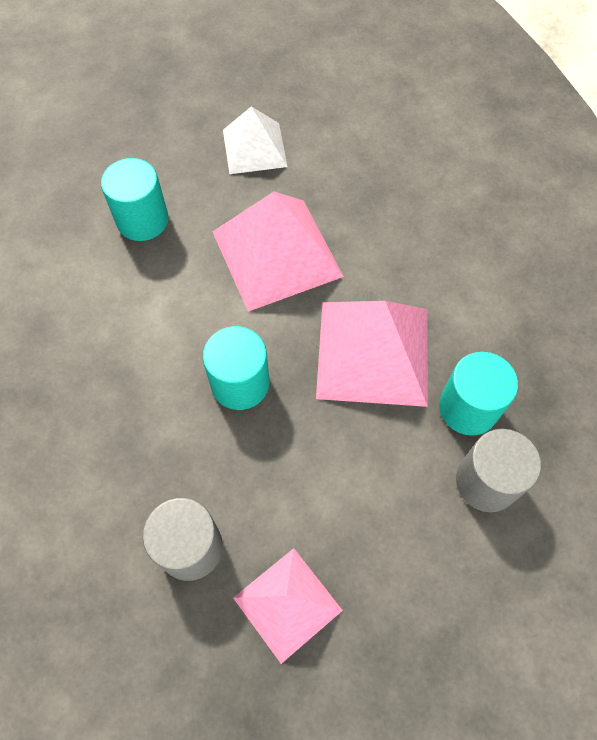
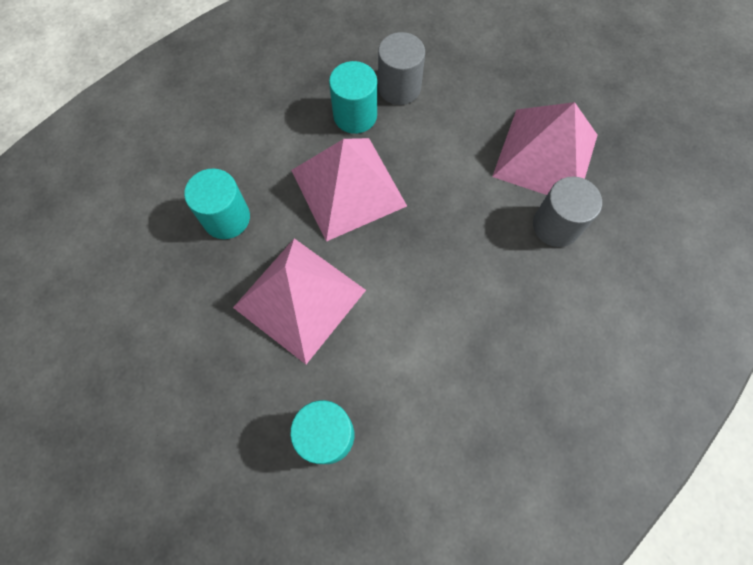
camera: 120 degrees left, 5 degrees up
turquoise cylinder [203,326,269,410] -> turquoise cylinder moved to [184,168,250,239]
white pyramid [223,106,288,174] -> none
pink pyramid [233,548,343,664] -> pink pyramid [492,102,597,195], size x1.62

